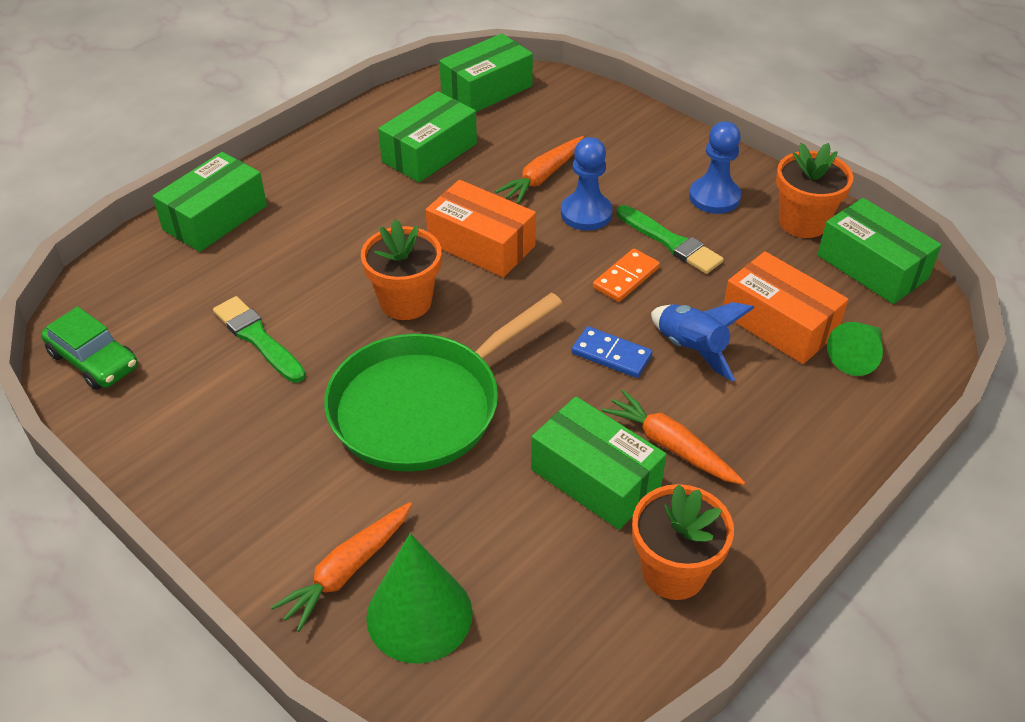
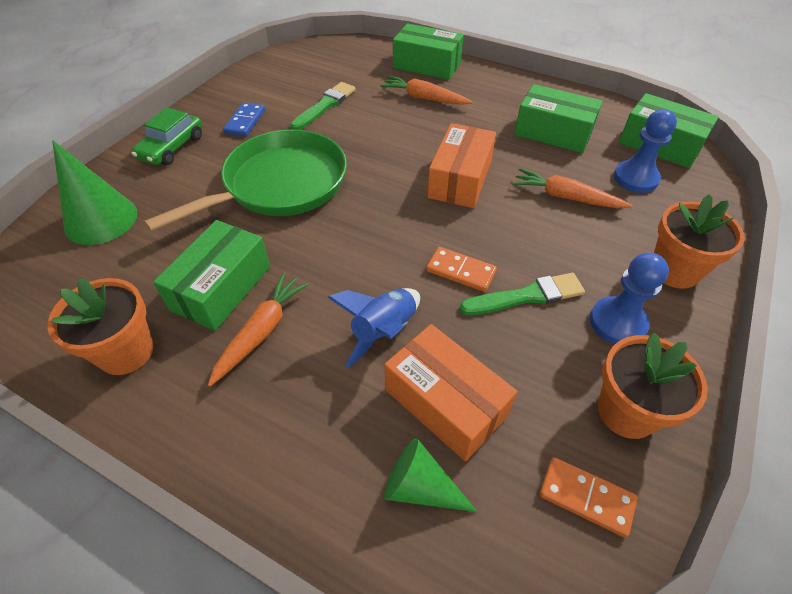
camera: 75 degrees right, 5 degrees up
green car [41,307,138,390] -> green car moved to [132,107,202,165]
orange carrot [270,502,412,632] -> orange carrot moved to [380,76,473,105]
green pan [324,293,563,472] -> green pan turned 105 degrees clockwise [144,130,347,232]
orange flower pot [361,219,441,320] -> orange flower pot moved to [654,194,745,289]
blue pawn [561,137,613,231] -> blue pawn moved to [614,109,677,193]
blue domino [572,326,652,378] -> blue domino moved to [223,102,265,137]
green brush [617,205,724,274] -> green brush turned 135 degrees counterclockwise [460,273,585,315]
orange box [723,251,848,364] -> orange box turned 75 degrees counterclockwise [384,324,517,461]
green box [817,198,941,304] -> orange domino [540,457,638,538]

